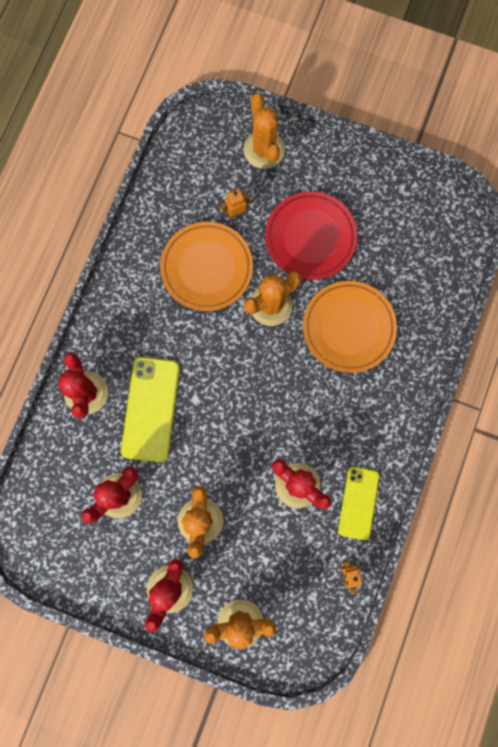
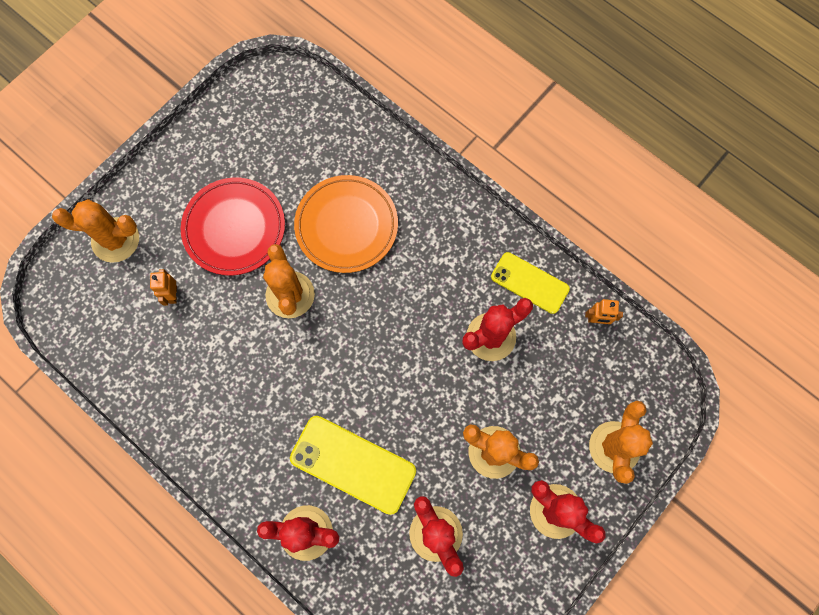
camera: 70 degrees left, 5 degrees down
orange plate [160,222,253,311] -> none

